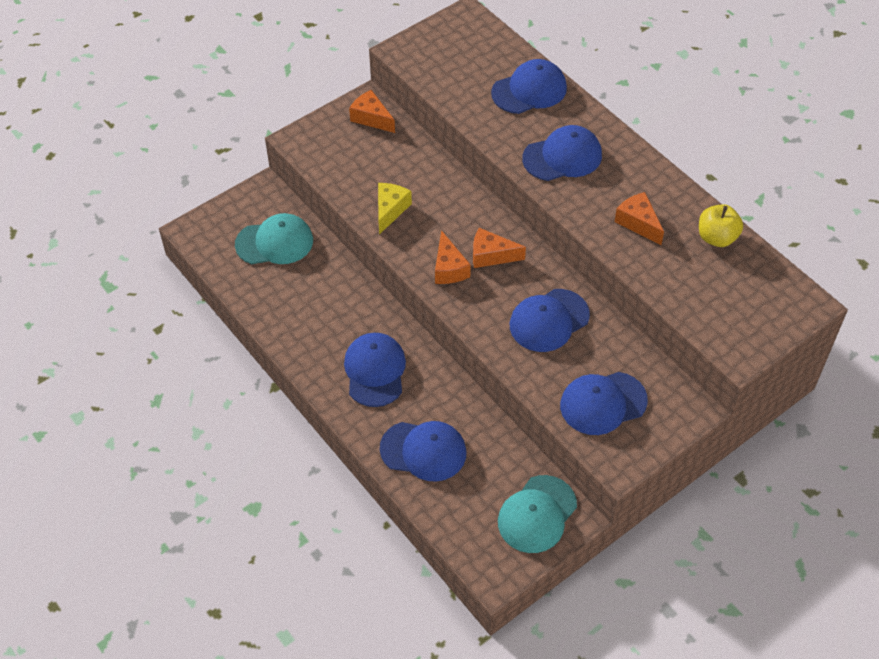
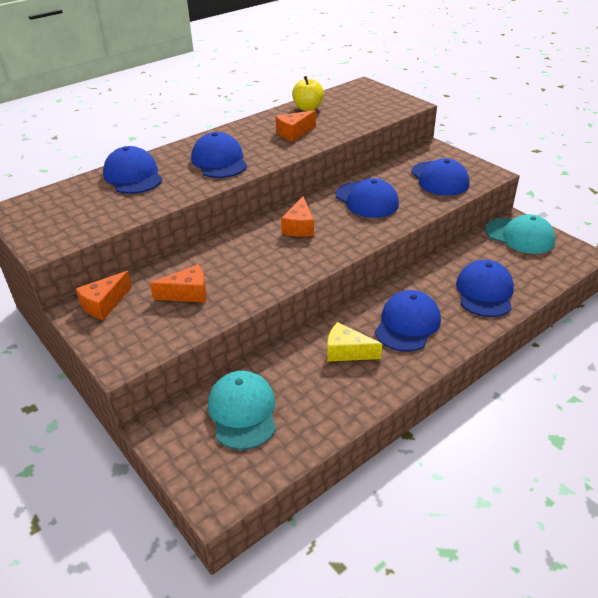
camera: 90 degrees left, 15 degrees down
blue cap [344,333,406,407] -> blue cap turned 120 degrees clockwise [375,290,441,352]
yellow cheese [378,183,412,234] -> yellow cheese moved to [327,322,382,362]
orange cheese [435,230,471,284] -> orange cheese moved to [150,264,207,302]

